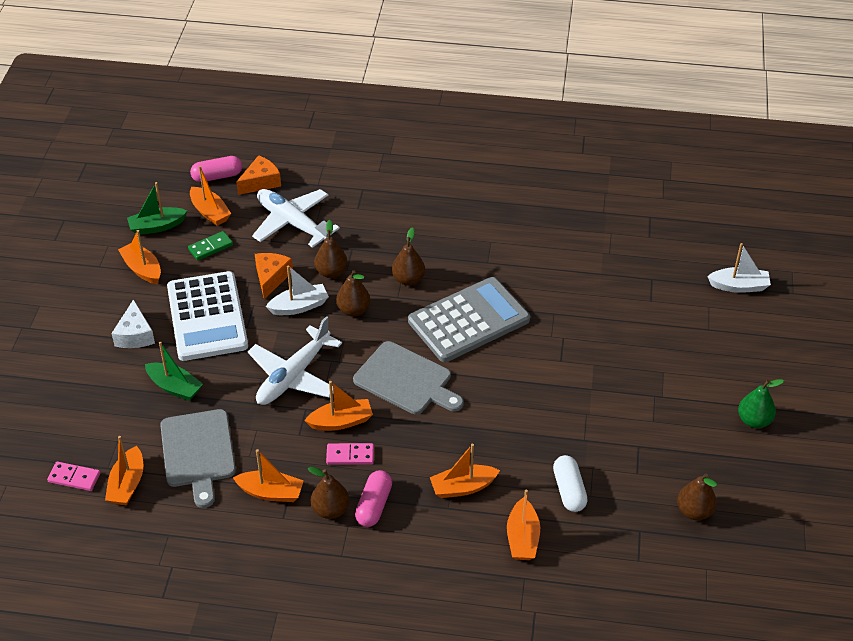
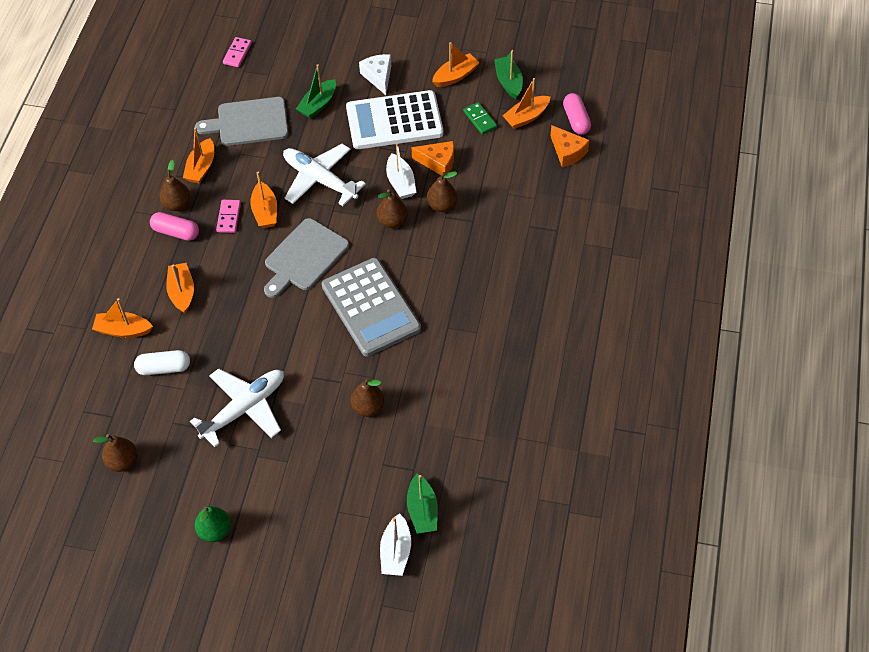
camera: 95 degrees right, 10 degrees up
orange boat [105,436,143,506] -> none
white cheese [111,299,155,348] -> white cheese turned 75 degrees clockwise [359,54,391,95]
white plane [252,189,340,248] -> white plane moved to [190,368,284,447]
brown pear [392,227,425,286] -> brown pear moved to [351,378,385,417]
none -> green boat [407,474,438,534]

